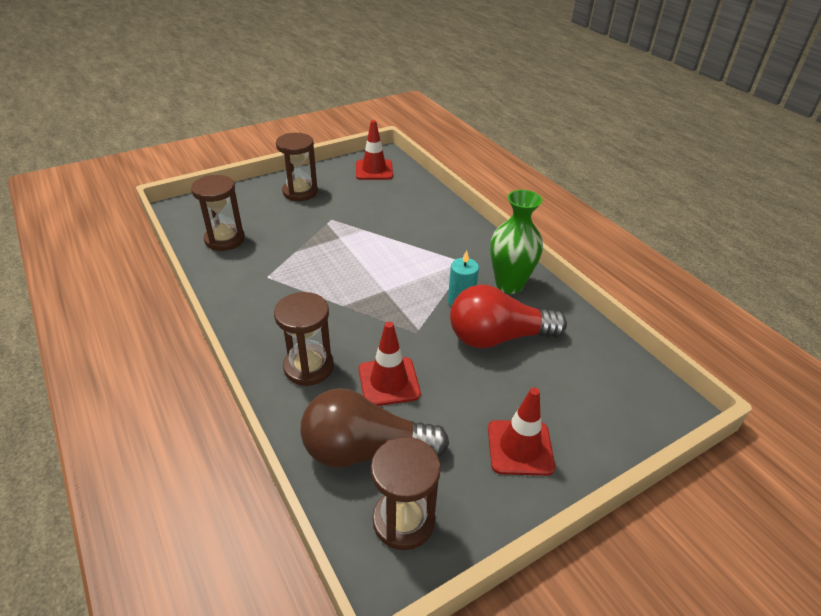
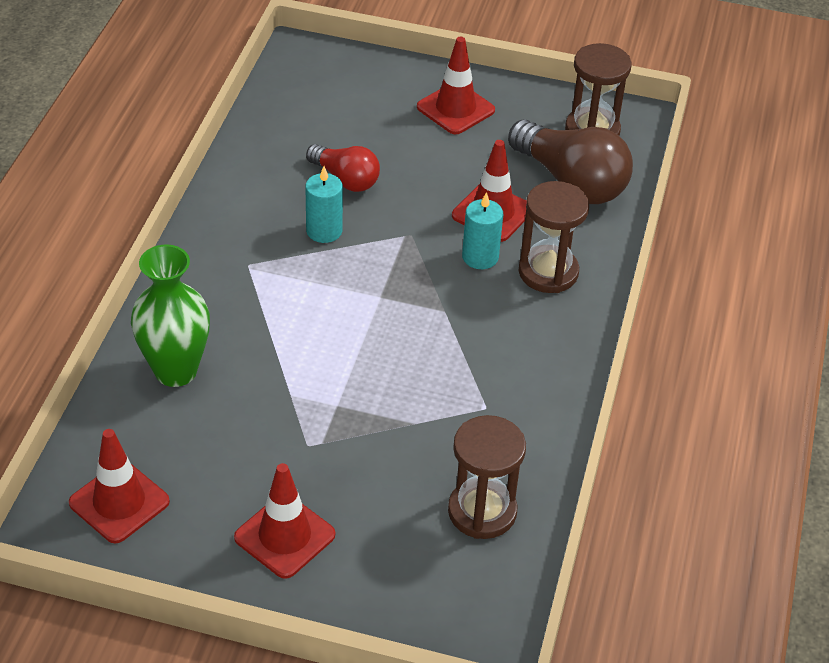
camera: 135 degrees left, 5 degrees up
brown hourglass [276,133,318,201] -> red traffic cone [234,463,335,579]
red light bulb [450,284,567,348] -> red light bulb [306,144,380,192], size x0.59
green vase [490,190,543,294] -> green vase moved to [131,245,210,387]
none -> turquoise candle [462,192,503,269]

